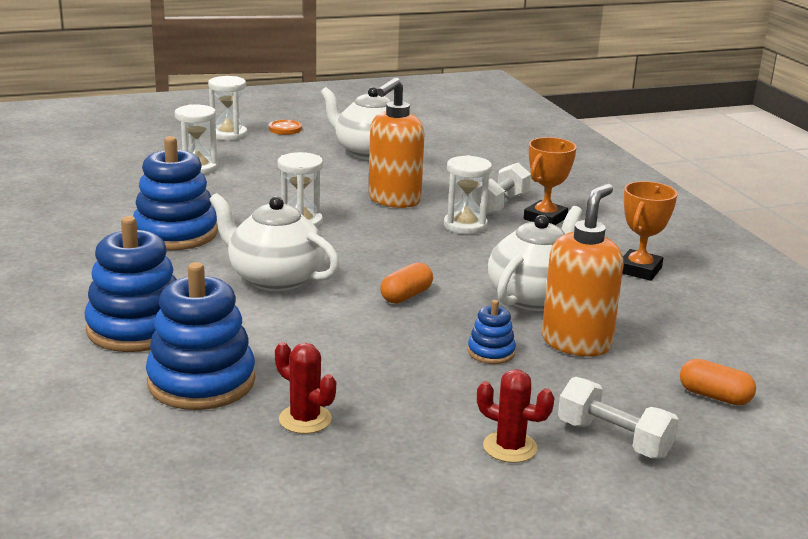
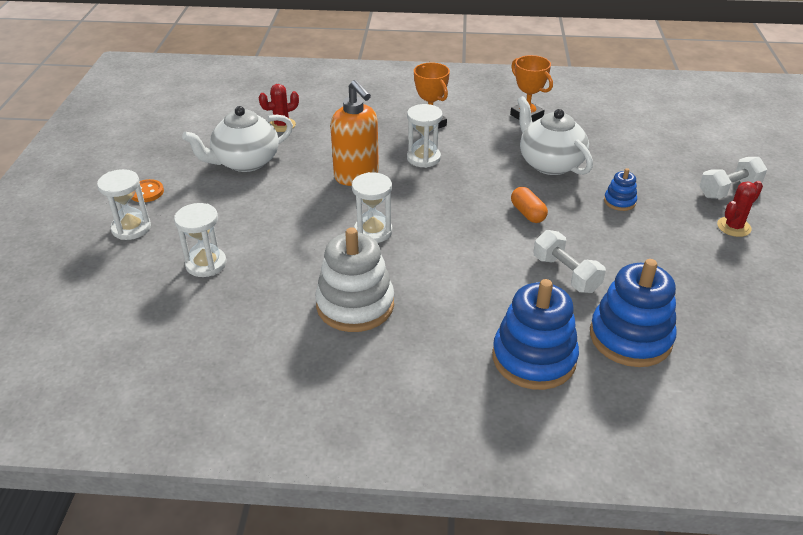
camera: 65 degrees left, 15 degrees up
blue stacking toy [133,136,218,250] -> white stacking toy [315,227,394,332]
white teapot [209,193,340,291] -> none
red cactus [275,342,336,434] -> red cactus moved to [258,84,299,132]
white dumbbell [471,163,531,215] -> white dumbbell moved to [534,230,606,293]
orange soap dispenser [542,183,624,357] -> none
orange capsule [680,359,756,405] -> none

